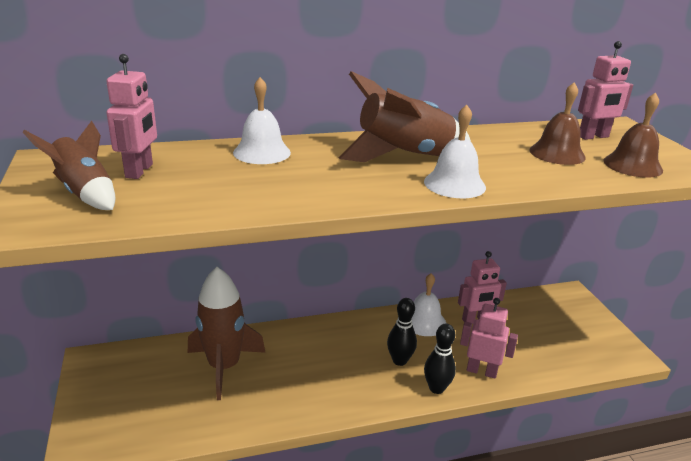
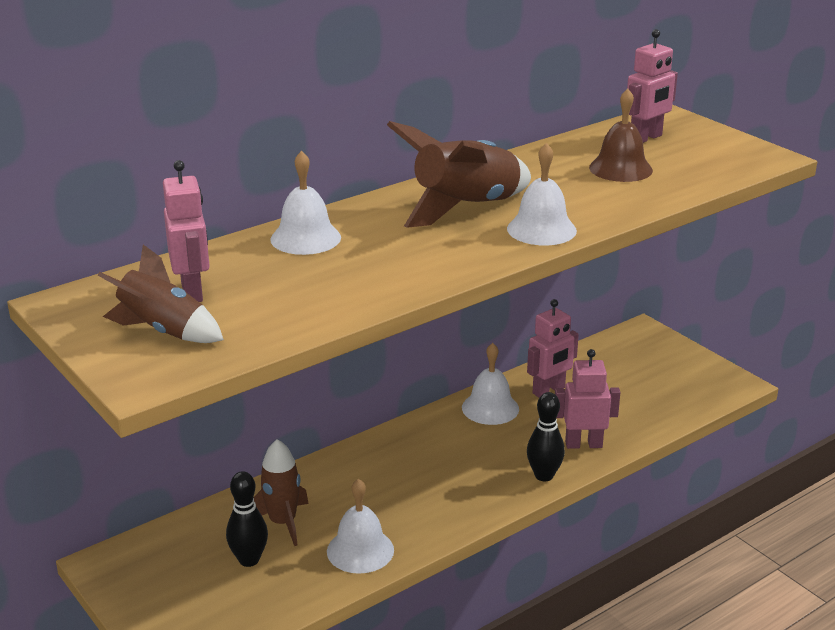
camera: 20 degrees left, 0 degrees up
brown rocket [188,267,266,400] -> brown rocket [253,439,309,546], size x0.65
black bowling pin [387,298,417,366] -> black bowling pin moved to [226,471,268,567]
brown bell [603,92,663,178] -> none
none -> white bell [327,479,394,574]

